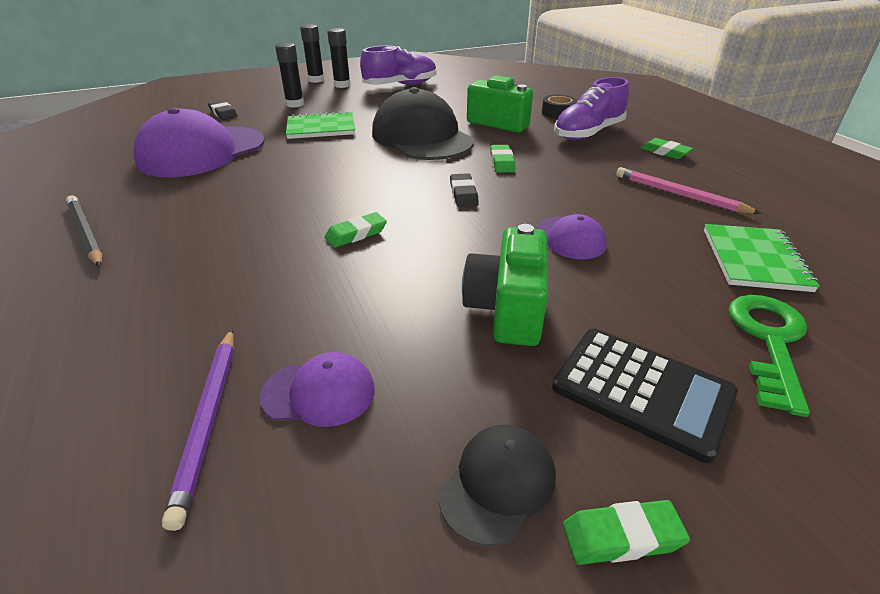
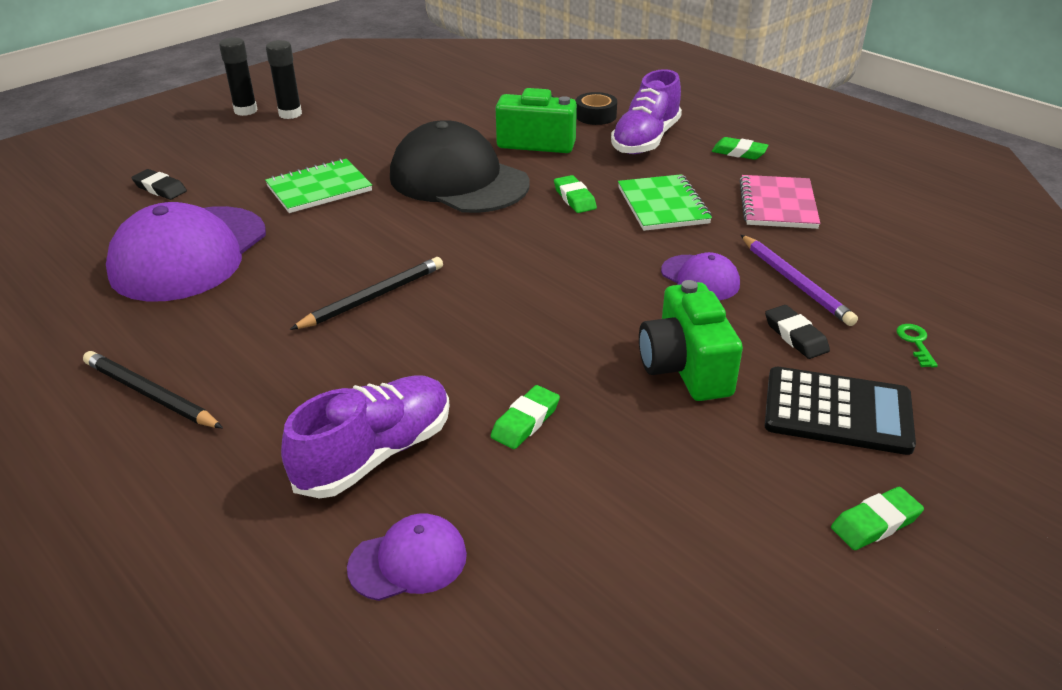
camera: 20 degrees left, 0 degrees up
purple pencil [162,329,234,531] -> purple pencil moved to [741,235,858,326]
purple cap [260,352,375,427] -> purple cap moved to [347,513,467,601]
black glue stick [275,42,304,108] -> none
green eraser [325,212,387,248] -> green eraser moved to [491,385,560,449]
purple shoe [360,46,437,85] -> purple shoe moved to [281,375,450,499]
black cap [439,425,556,546] -> none
black eraser [450,173,479,207] -> black eraser moved to [765,305,830,359]
pink pencil [616,167,761,214] -> pink notebook [739,175,820,229]
green notebook [704,224,820,292] -> green notebook moved to [618,174,712,231]
green key [729,295,810,417] -> green key [896,324,938,367], size x0.45
none -> black pencil [290,257,443,330]

